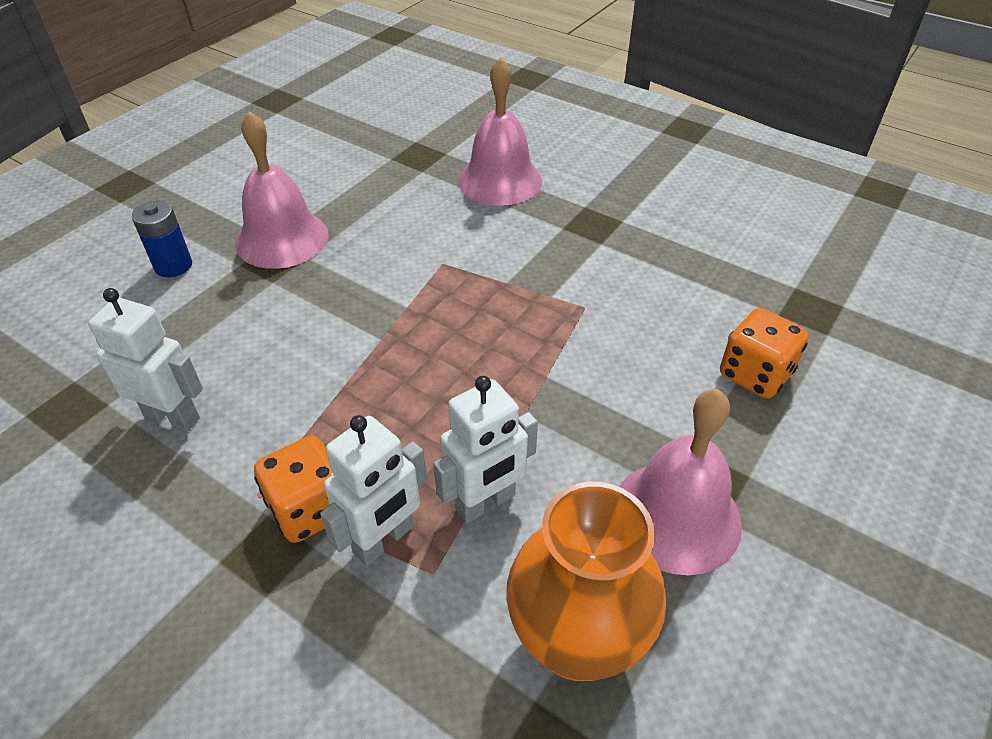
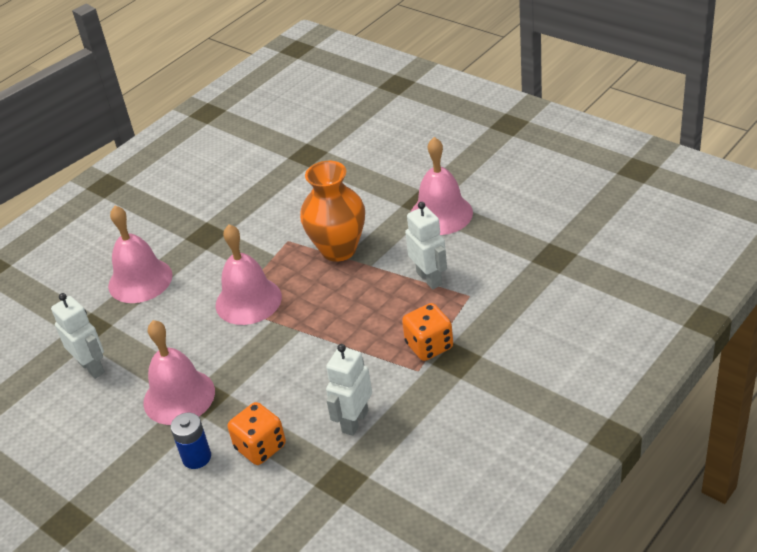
camera: 80 degrees left, 5 degrees down
white robot [320,415,427,566] -> white robot moved to [51,293,105,379]
orange vase [506,482,666,681] -> orange vase moved to [300,161,365,262]
orange dice [720,308,809,398] -> orange dice moved to [228,402,286,465]
none -> pink bell [216,224,282,325]

